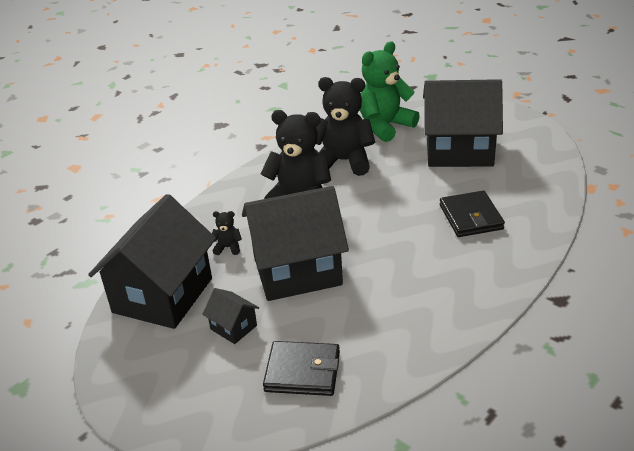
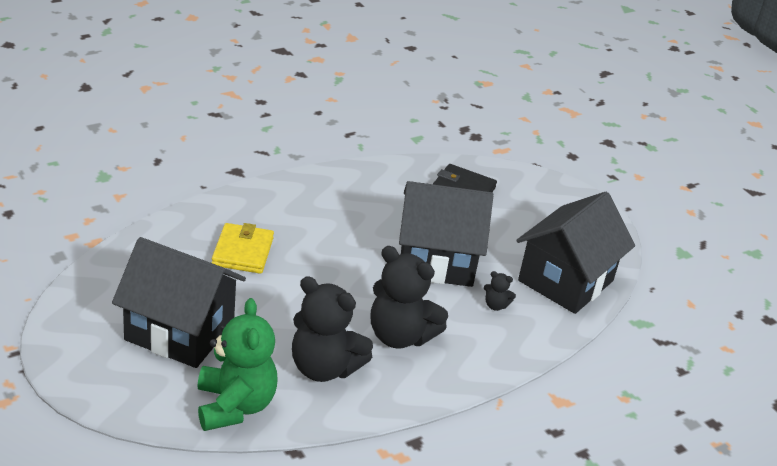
camera: 170 degrees left, 0 degrees up
black house [202,288,259,344] -> none
green teddy bear [360,41,420,142] -> green teddy bear turned 75 degrees counterclockwise [198,298,278,431]
black wallet [440,191,505,237] -> yellow wallet [212,223,274,274]

